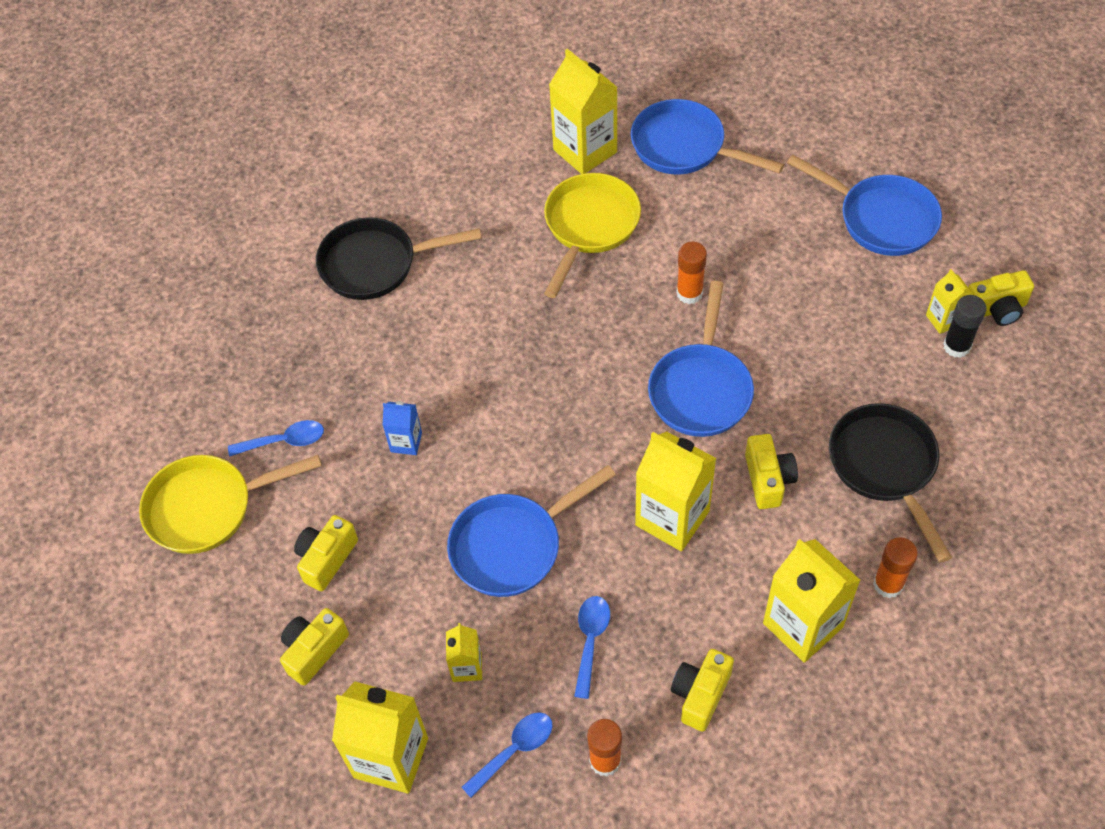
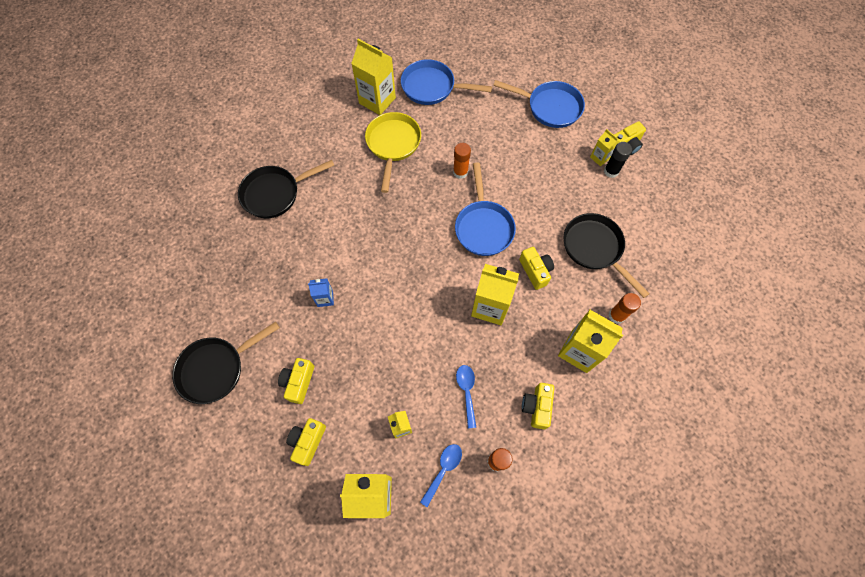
camera: 20 degrees left, 10 degrees up
yellow pan [139,455,322,554] -> black pan [172,321,280,404]
blue spoon [228,420,324,457] -> none
blue pan [447,465,616,597] -> none

